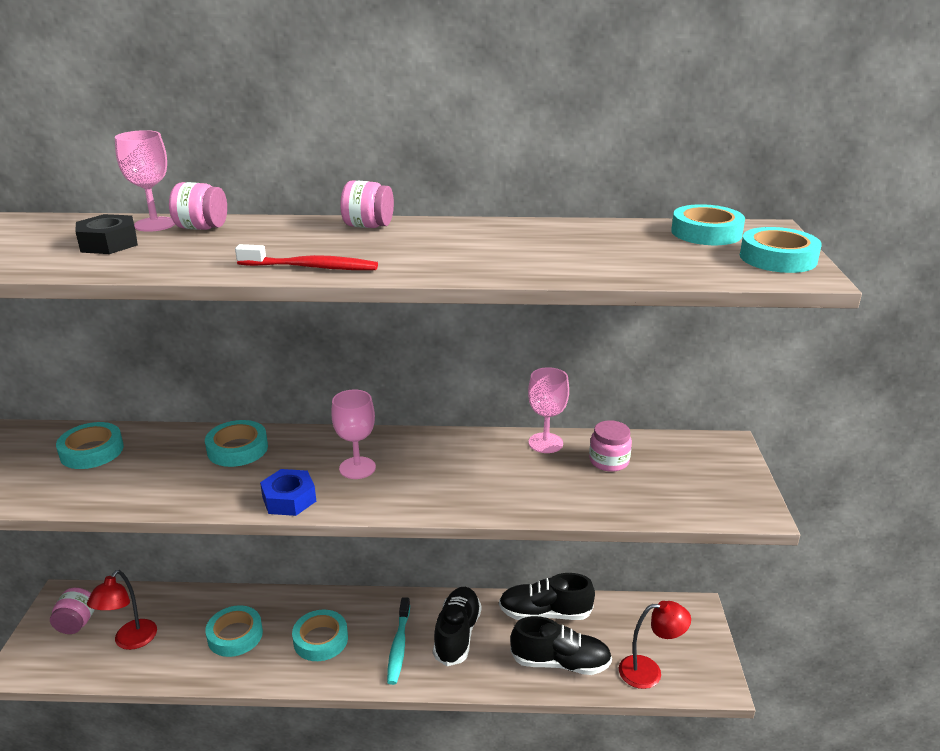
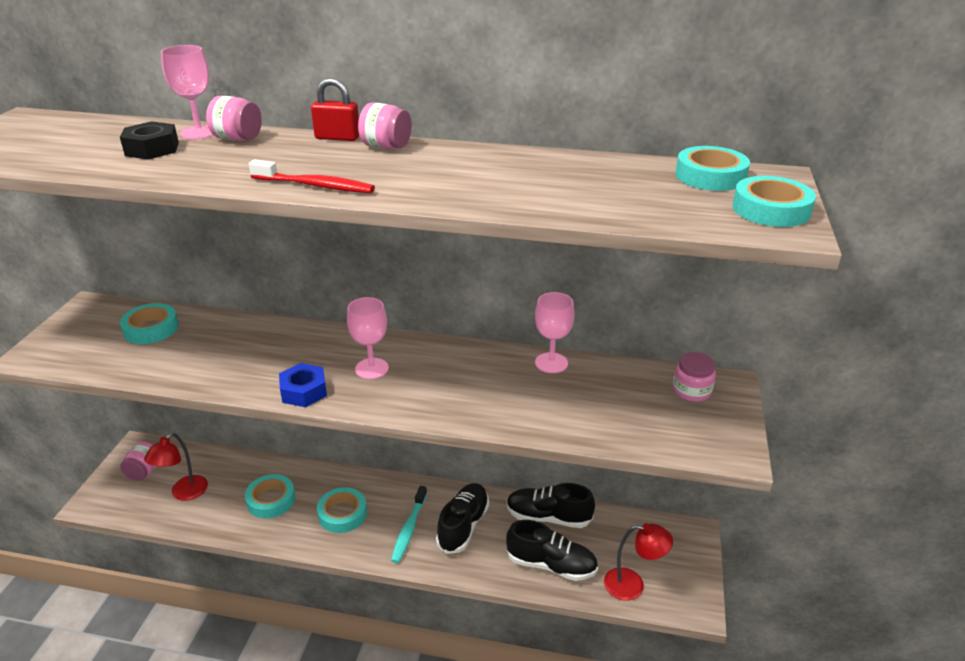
camera: 10 degrees right, 5 degrees up
turquoise tape [205,420,268,467] -> none
pink jar [589,420,632,472] -> pink jar moved to [673,352,716,402]
none -> red padlock [311,78,359,141]

